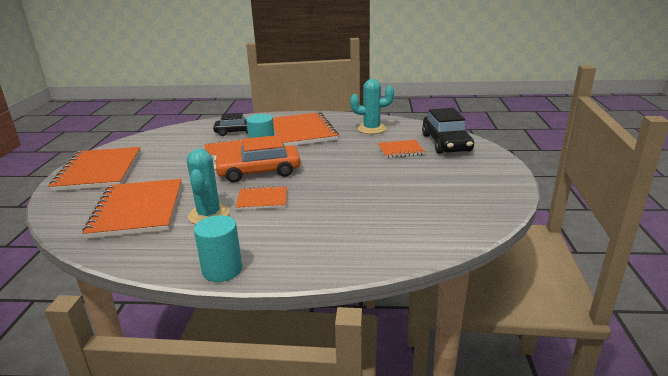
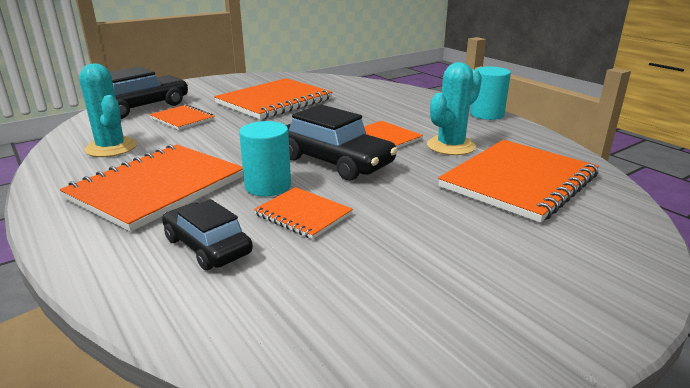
camera: 130 degrees left, 0 degrees up
orange notebook [48,147,141,191] -> orange notebook moved to [214,78,333,120]
orange car [214,135,301,183] -> black car [286,104,398,181]

